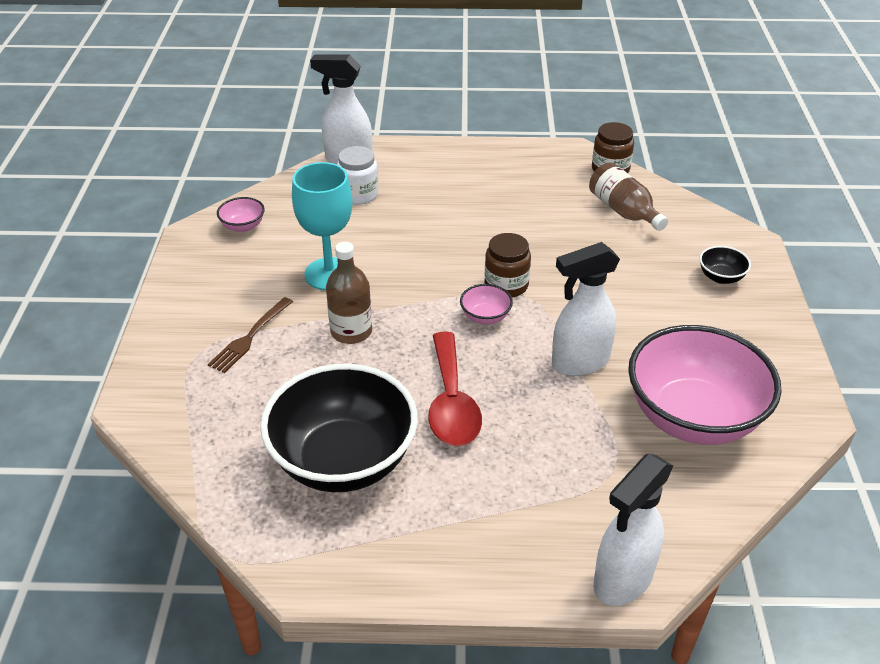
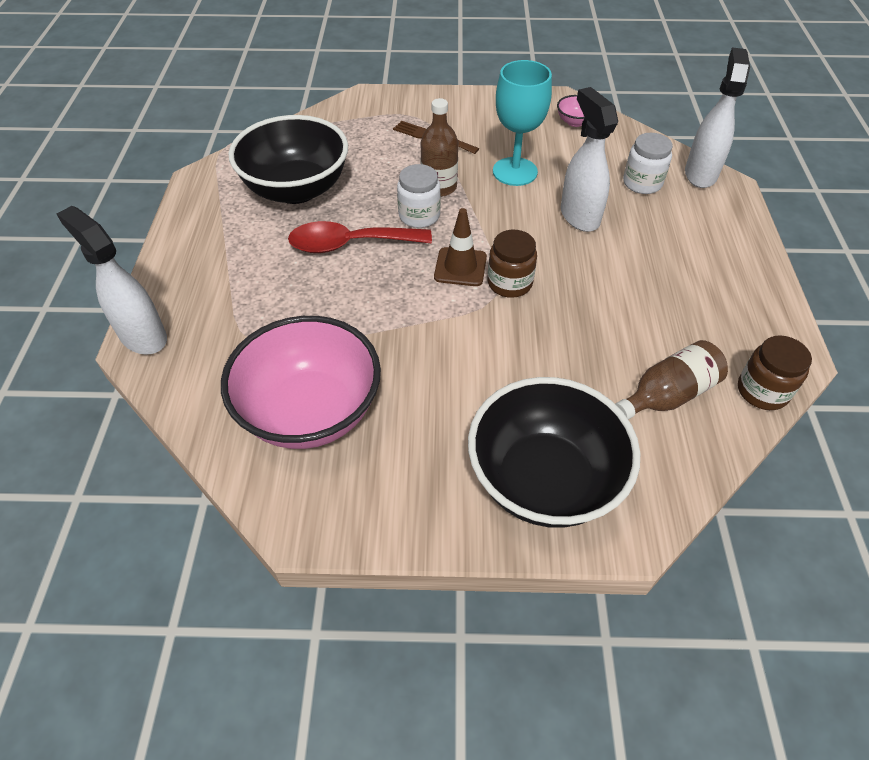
camera: 90 degrees right, 10 degrees up
pink bowl [460,284,513,325] -> brown traffic cone [434,208,487,286]
white spray bottle [552,242,620,376] -> white spray bottle moved to [560,87,618,232]
black bowl [700,246,751,284] -> black bowl [468,377,640,528], size x2.47
none -> white jar [397,164,441,228]

